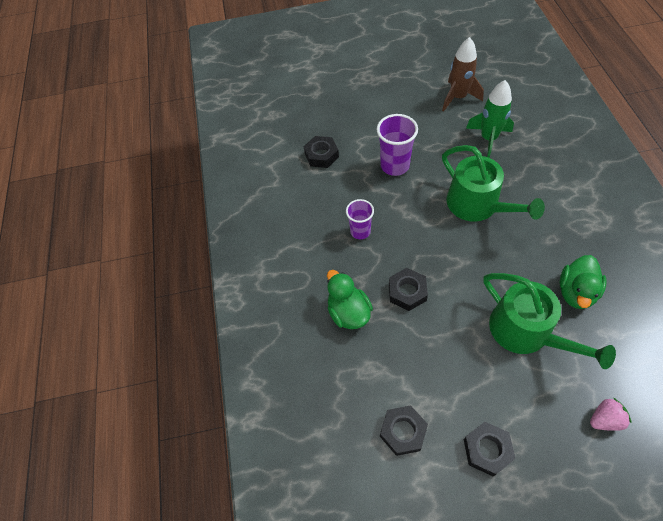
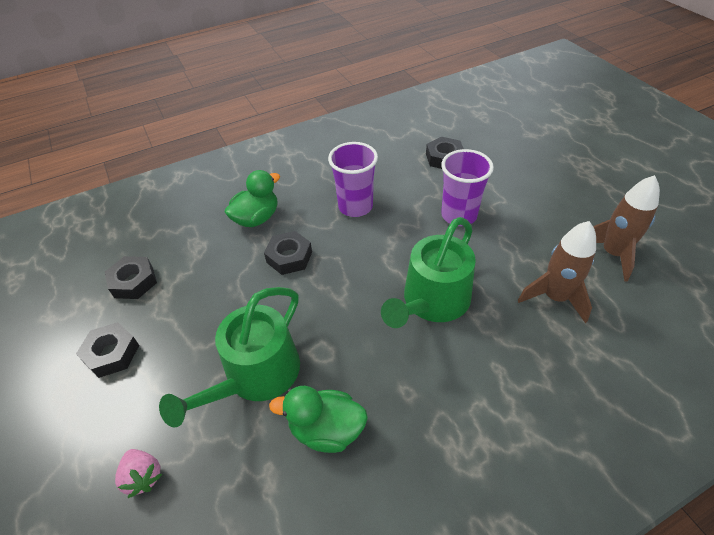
camera: 70 degrees right, 10 degrees down
purple cup [346,199,374,239] -> purple cup [328,142,378,217], size x1.53
green rocket [466,80,514,158] -> brown rocket [518,221,596,323]

